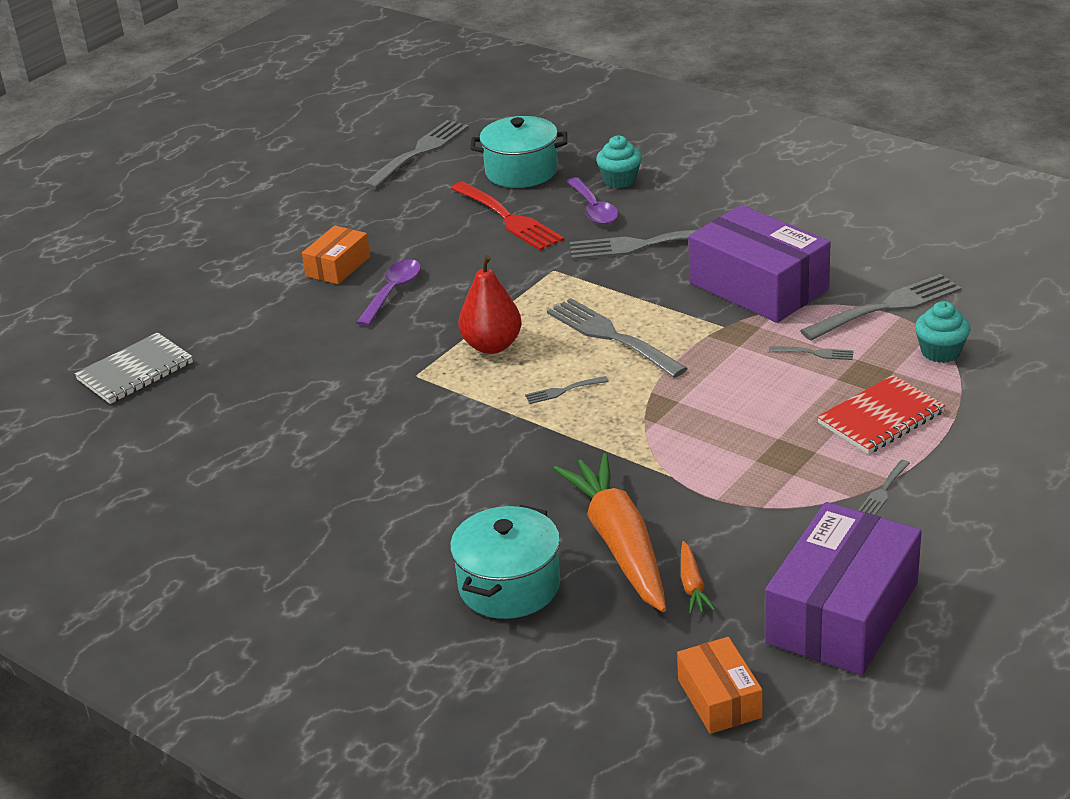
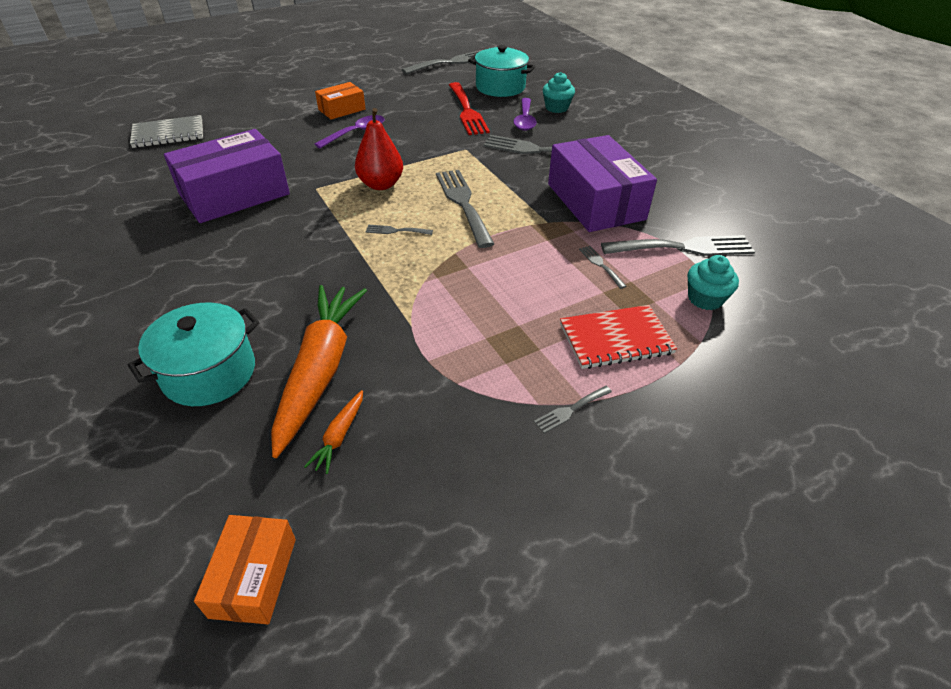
camera: 20 degrees right, 10 degrees up
purple box [765,502,922,675] -> purple box moved to [164,129,290,223]
grey fork [769,347,854,360] -> grey fork turned 150 degrees counterclockwise [579,246,627,289]

